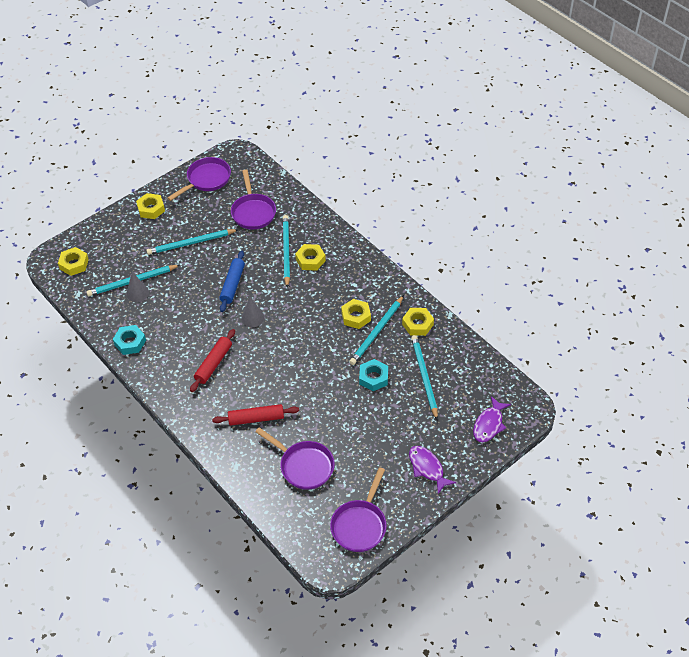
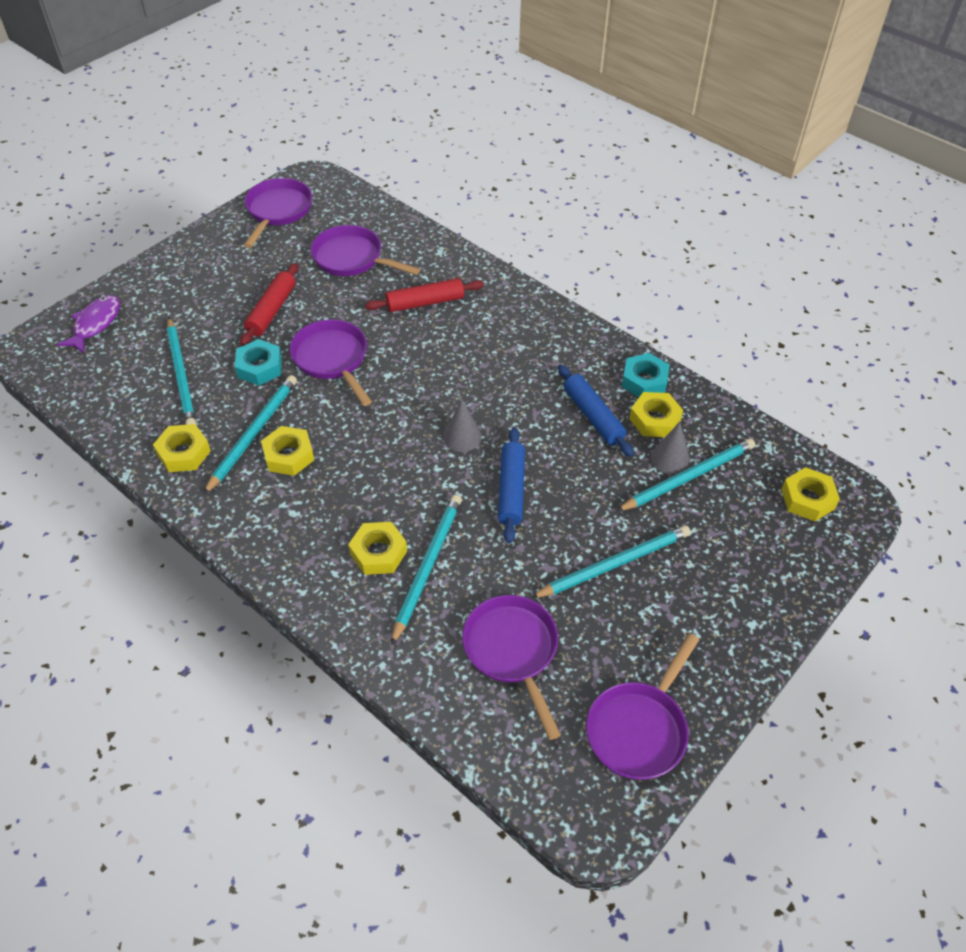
camera: 170 degrees right, 0 degrees up
yellow nut [136,193,165,219] -> yellow nut moved to [629,392,683,437]
red rolling pin [190,329,235,392] -> red rolling pin moved to [240,263,298,346]
turquoise pencil [283,215,290,288] -> turquoise pencil turned 150 degrees counterclockwise [391,495,462,646]
purple fish [409,446,456,494] -> none
none -> purple pan [290,319,372,406]
none -> blue rolling pin [558,364,634,457]

